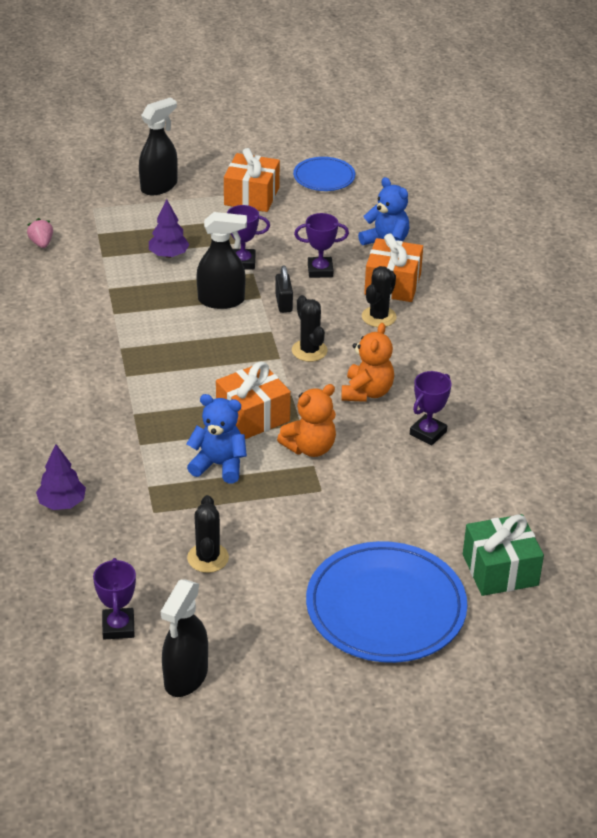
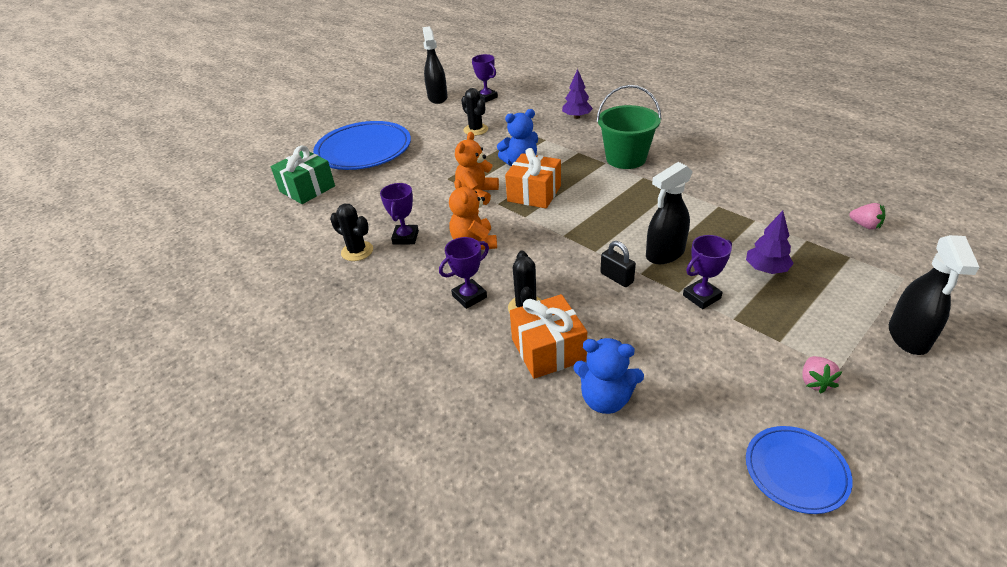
camera: 150 degrees right, 0 degrees up
orange gift [224,148,280,212] -> pink strawberry [802,356,842,394]
black cactus [292,295,328,362] -> black cactus moved to [330,204,373,261]
purple trophy [294,213,349,278] -> purple trophy moved to [439,237,489,309]
none -> green bucket [597,85,661,169]

